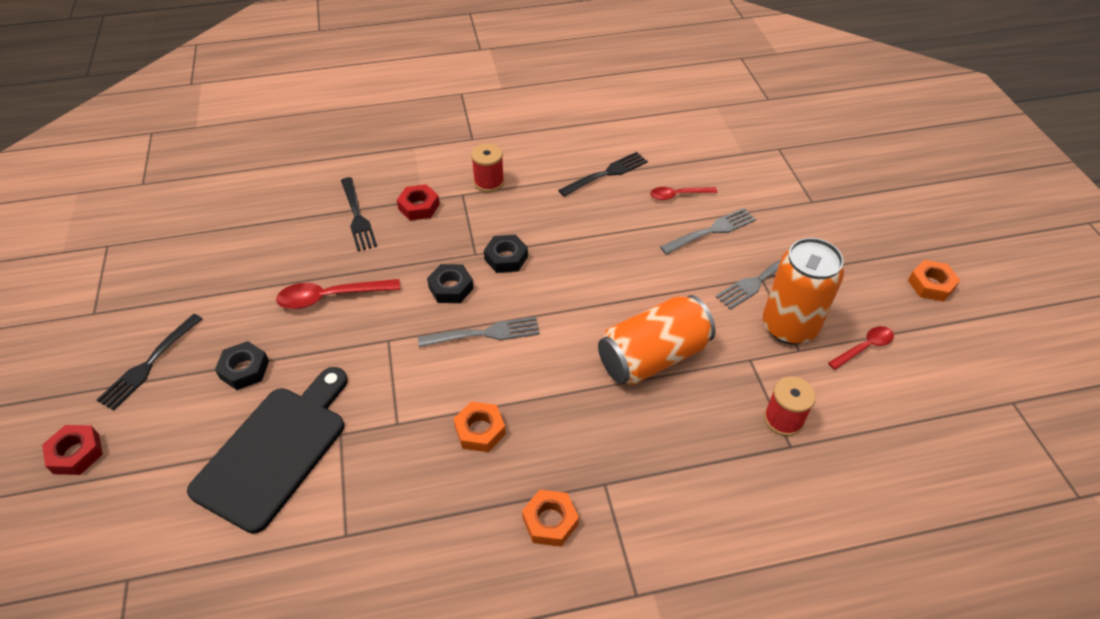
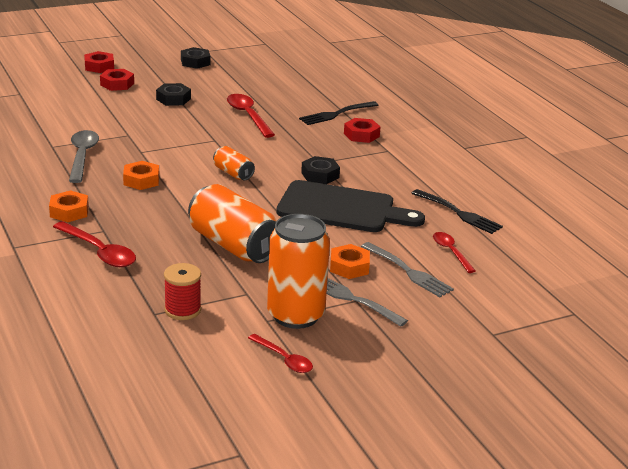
camera: 75 degrees right, 20 degrees down
black fork [96,314,202,411] -> none
black cutting board [187,367,348,534] -> black cutting board moved to [276,180,425,232]
grey fork [418,317,540,347] -> orange can [213,146,255,180]
black nut [427,264,474,303] -> black nut moved to [181,47,210,69]
red spool [471,143,504,192] -> none
orange nut [908,260,960,302] -> orange nut moved to [330,244,370,279]
none -> red spoon [53,221,136,267]
none -> grey spoon [69,130,99,183]
none -> red nut [100,69,134,91]

